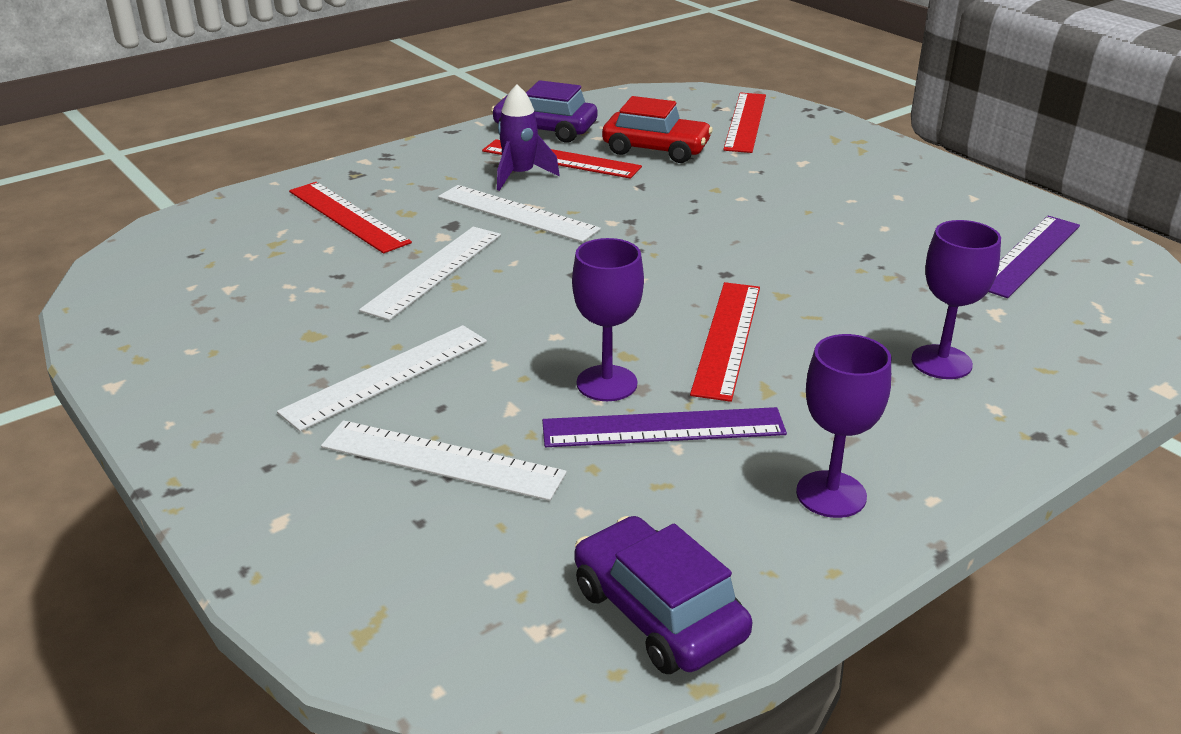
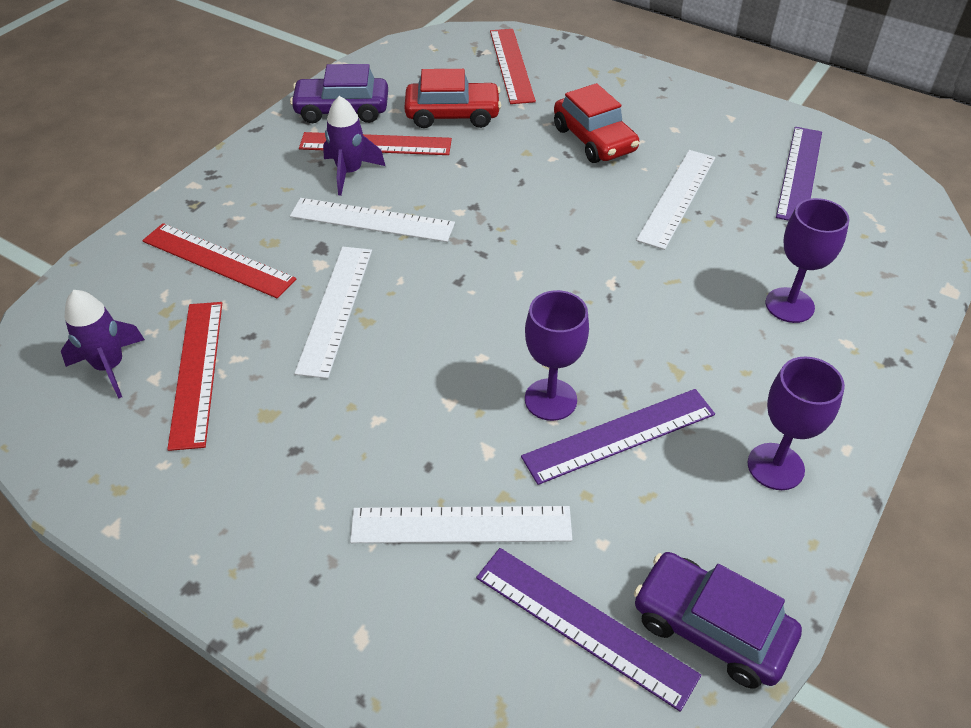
camera: 20 degrees left, 15 degrees up
white ruler [277,325,487,431] -> white ruler moved to [636,150,715,250]
red ruler [690,282,760,402] -> red ruler moved to [167,302,222,451]
none -> purple rocket [61,290,145,399]
none -> purple ruler [476,548,701,712]
none -> red car [554,83,639,163]

